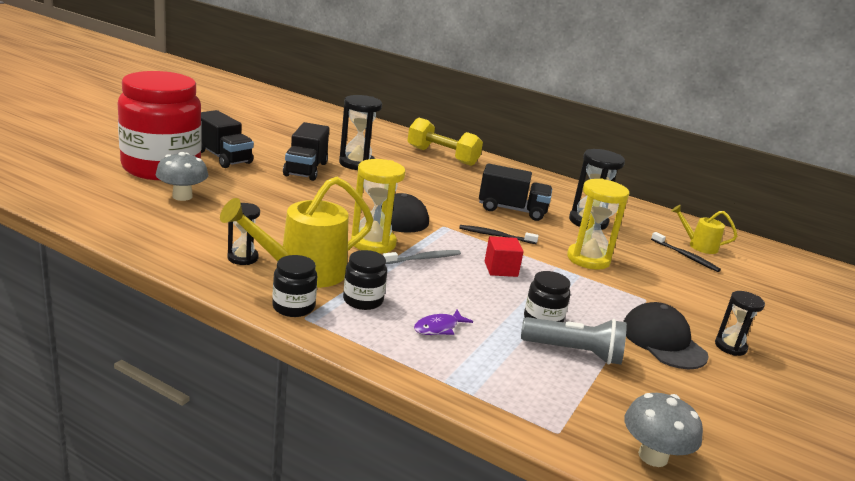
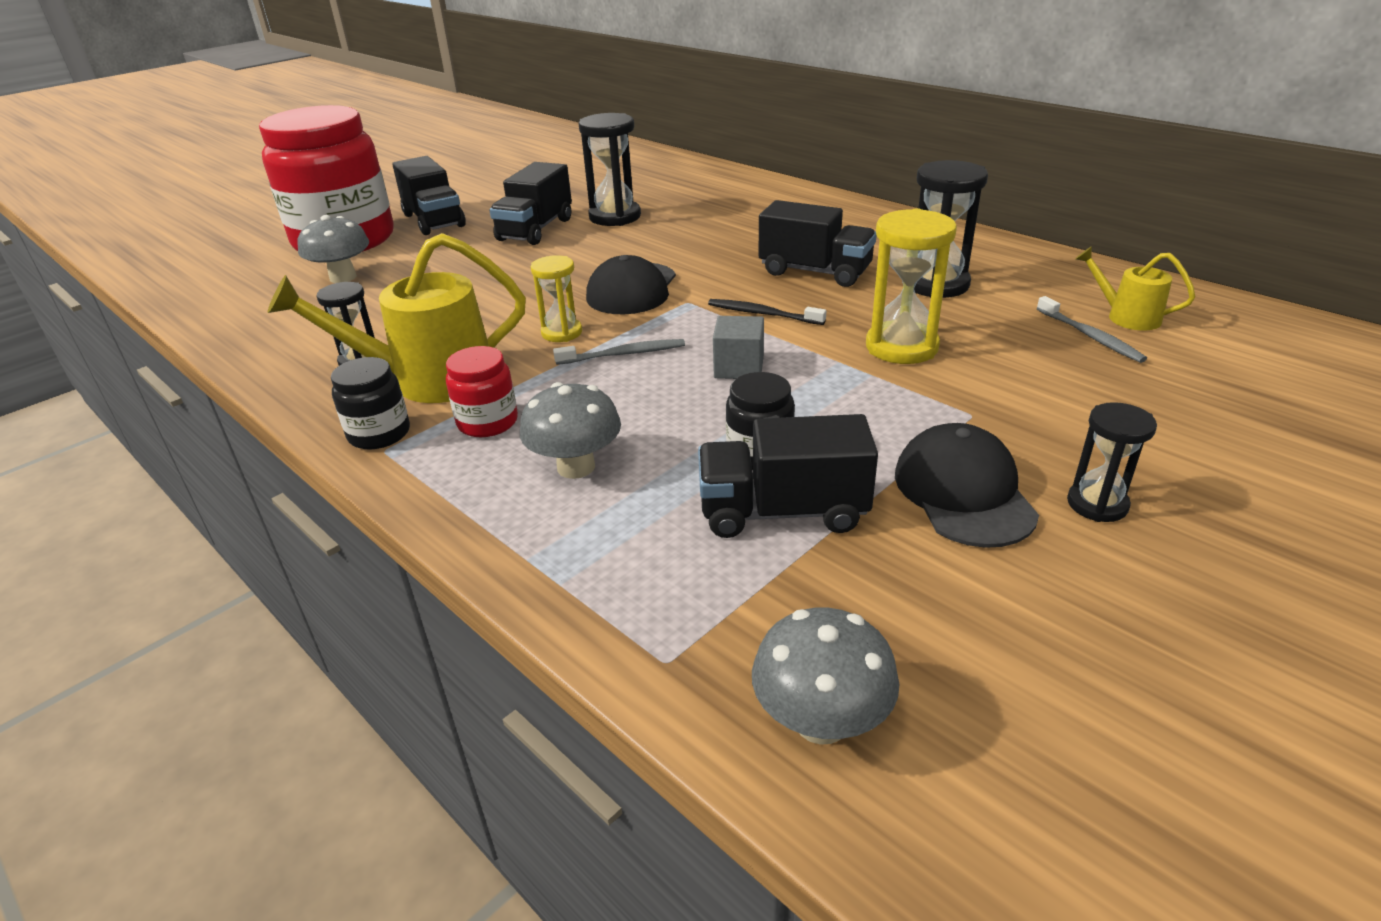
camera: 20 degrees right, 10 degrees up
black jar [343,250,387,310] -> red jar [446,346,518,437]
yellow hourglass [351,159,406,253] -> yellow hourglass [531,255,582,342], size x0.61
yellow dumbbell [407,118,483,166] -> none
purple fish [414,310,473,335] -> grey mushroom [520,382,621,479]
red cube [485,236,524,277] -> grey cube [713,316,764,379]
grey flashlight [521,317,627,365] -> black truck [698,414,878,538]
black toothbrush [651,232,721,272] -> grey toothbrush [1037,296,1147,363]

